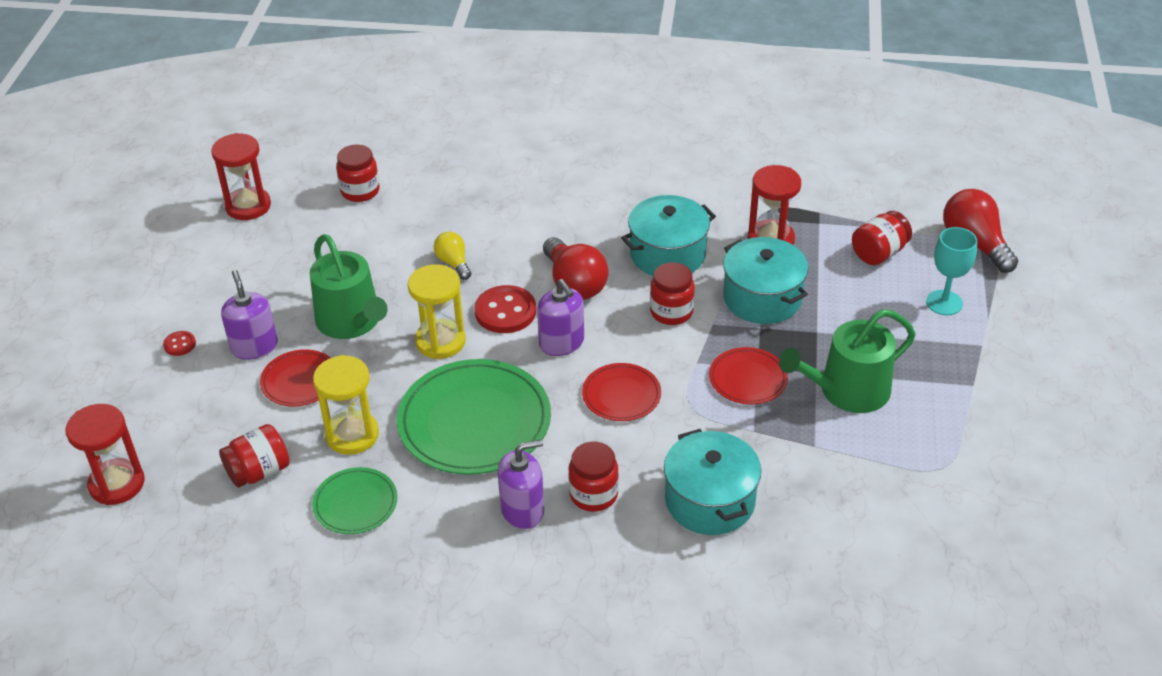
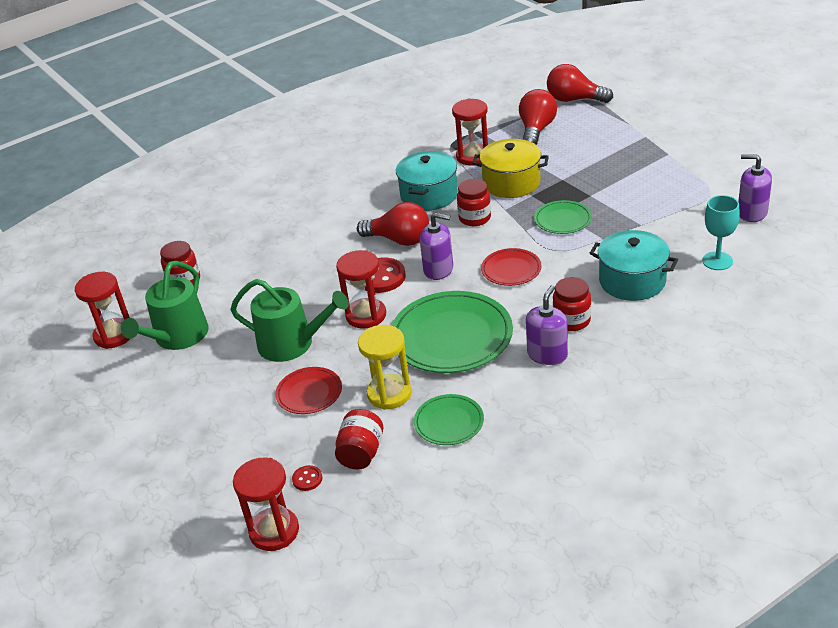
camera: 40 degrees left, 5 degrees down
red button [163,331,196,356] -> red button moved to [292,465,322,491]
purple soap dispenser [221,270,278,360] -> purple soap dispenser moved to [738,154,772,222]
yellow hourglass [408,264,466,359] -> red hourglass [336,250,386,329]
yellow light bulb [434,232,471,280] -> none
red plate [709,347,788,405] -> green plate [534,200,592,234]
turquoise pot [723,237,808,324] -> yellow pot [473,139,549,198]
green watering can [779,309,916,413] -> green watering can moved to [121,261,209,350]
red jar [852,211,912,265] -> red light bulb [519,89,557,145]
turquoise goblet [926,227,977,315] -> turquoise goblet moved to [702,195,740,270]

